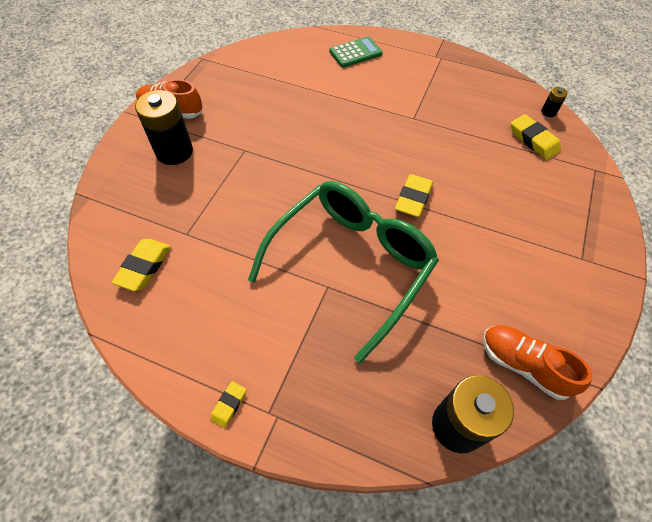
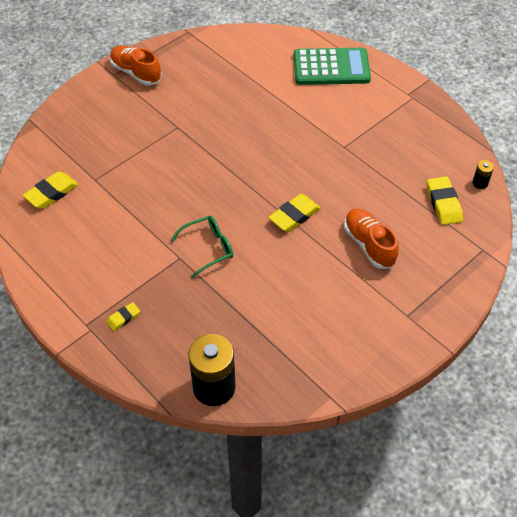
camera: 25 degrees right, 5 degrees down
black battery [135,90,193,165] -> none
yellow eraser [210,381,246,428] -> yellow eraser moved to [106,302,140,331]
green glasses [248,181,439,363] -> green glasses [170,216,233,278], size x0.44
green calculator [329,36,383,68] -> green calculator [294,48,371,85], size x1.55
orange shoe [483,325,593,400] -> orange shoe moved to [344,209,399,269]

